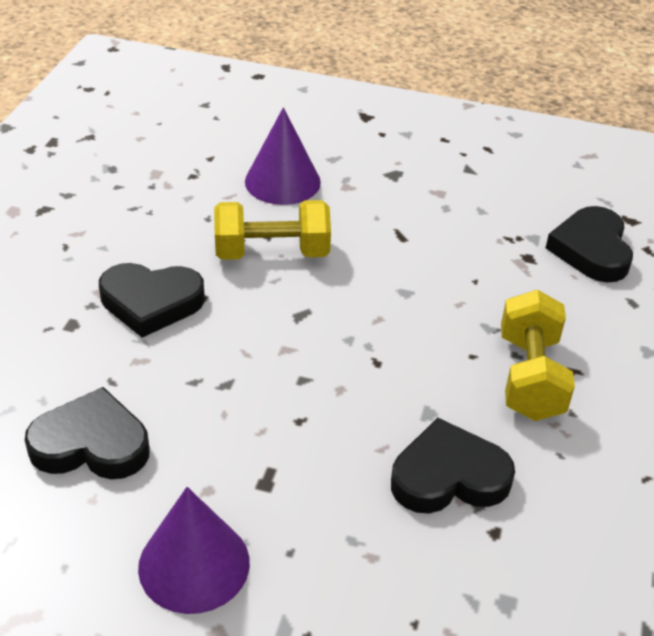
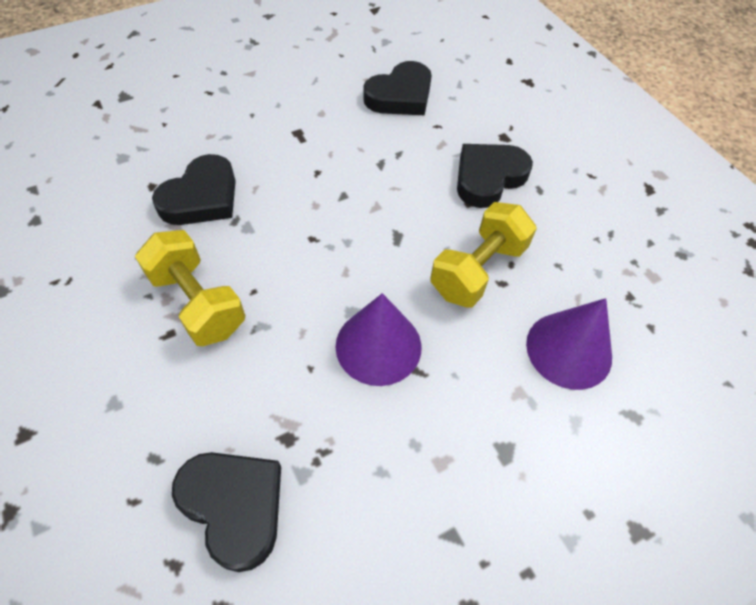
camera: 135 degrees right, 15 degrees up
purple cone [138,487,250,614] -> purple cone moved to [335,293,421,386]

